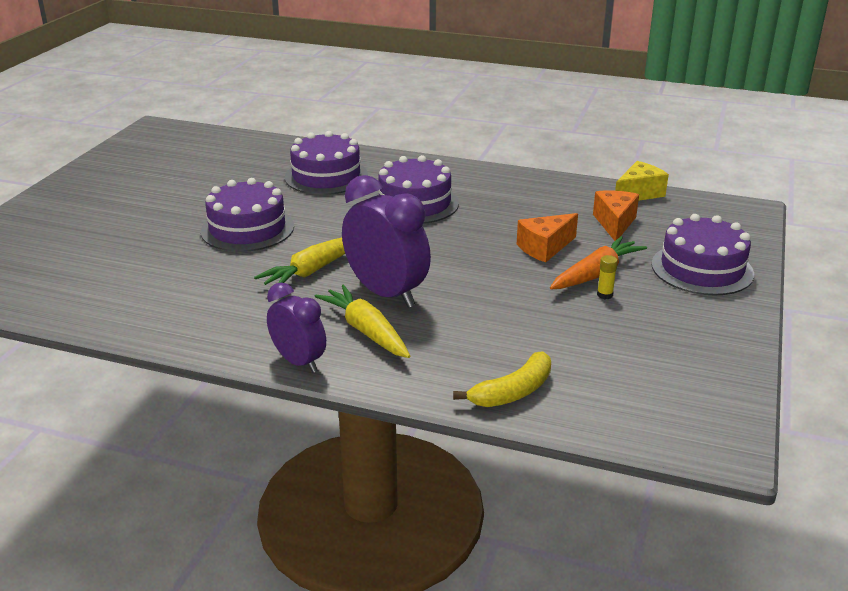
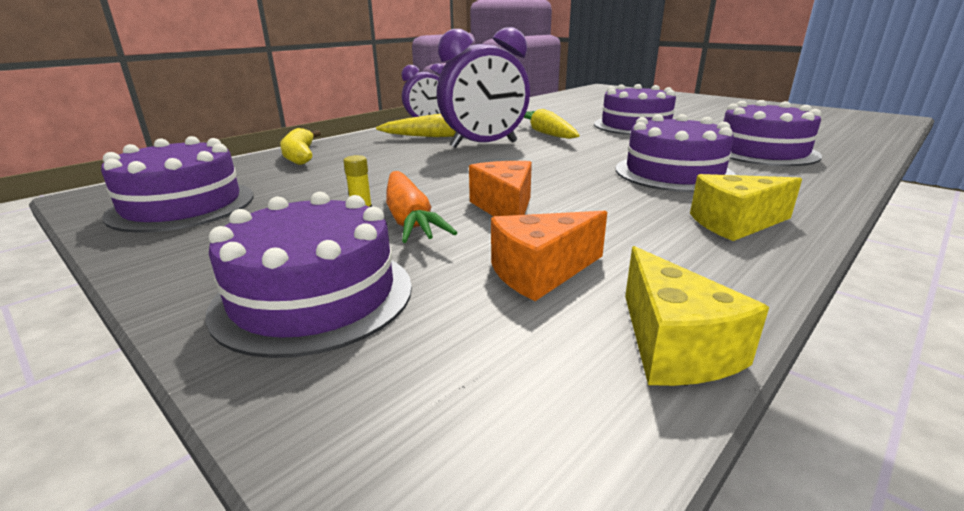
camera: 115 degrees right, 5 degrees down
orange cheese [593,191,639,241] -> orange cheese turned 120 degrees clockwise [491,211,607,301]
none -> purple cake [101,136,254,233]
none -> yellow cheese [690,174,802,241]

